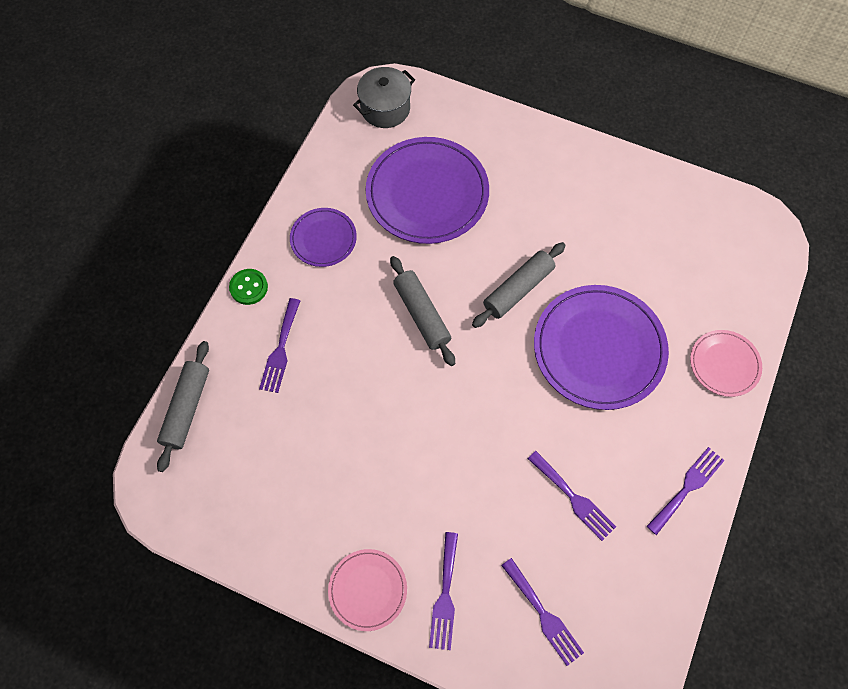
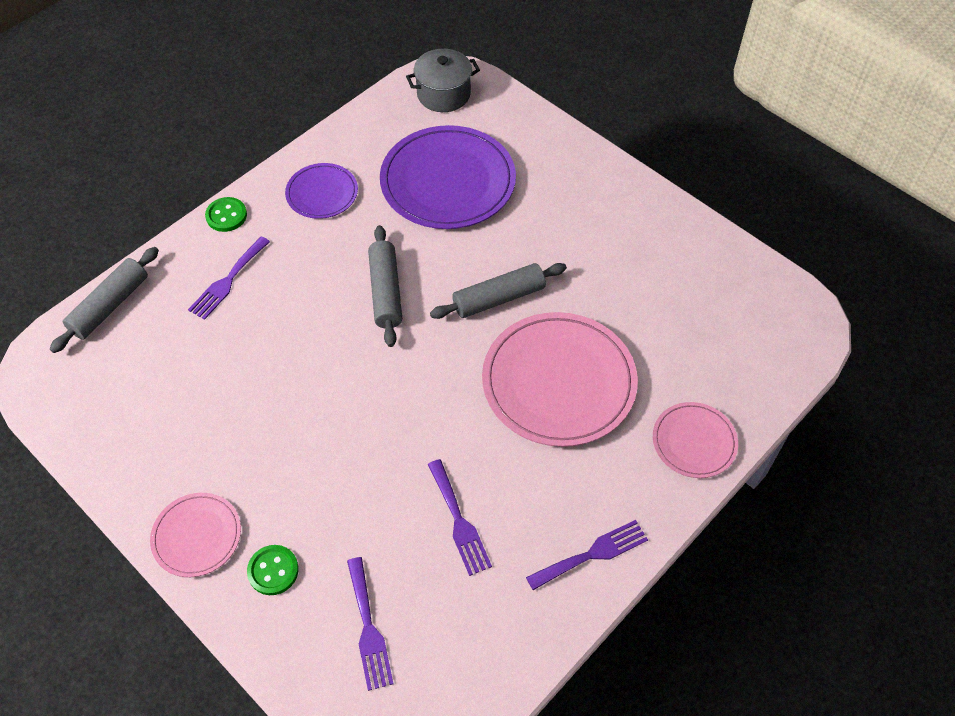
camera: 20 degrees right, 10 degrees down
purple fork [429,532,458,650] -> green button [247,545,299,595]
purple plate [534,285,669,410] -> pink plate [482,312,638,447]

